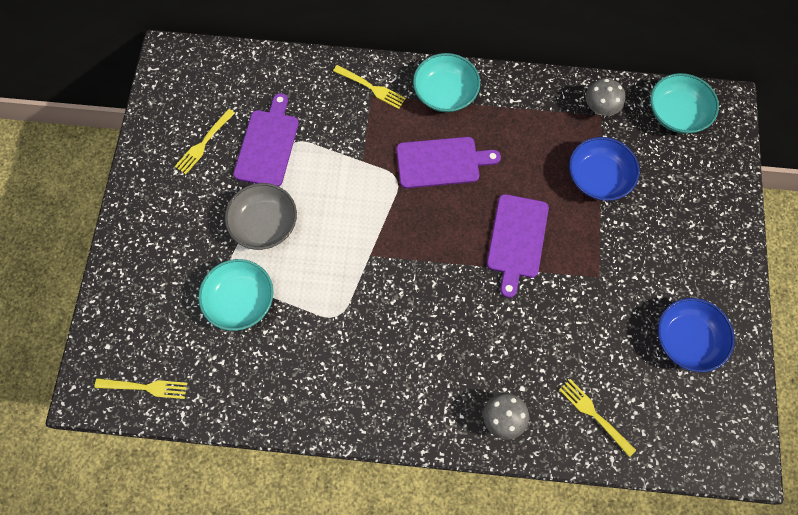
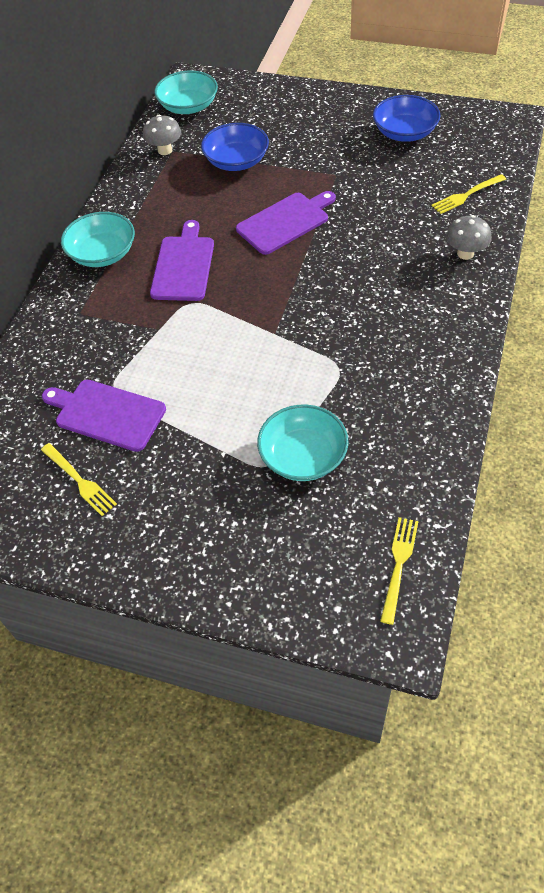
camera: 75 degrees left, 15 degrees down
grey bowl [225,183,297,250] -> none
yellow fork [333,65,406,109] -> none
purple cutting board [487,194,549,298] -> purple cutting board turned 60 degrees counterclockwise [236,191,336,255]

